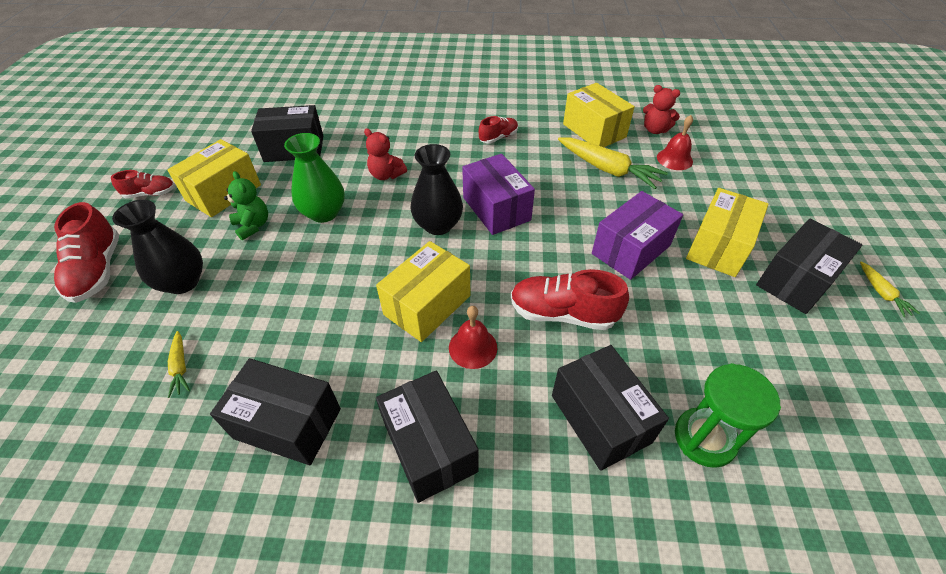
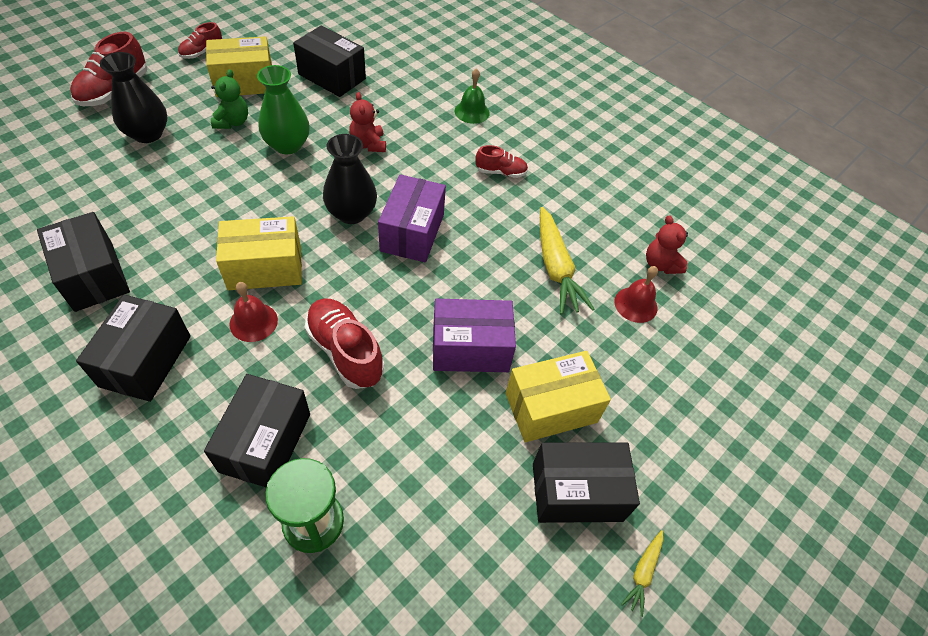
camera: 35 degrees right, 5 degrees up
red shoe [111,170,175,198] -> red shoe turned 105 degrees clockwise [178,22,222,59]
yellow carrot [168,331,190,398] -> none
yellow box [563,83,635,147] -> none
none -> green bell [455,68,489,124]

